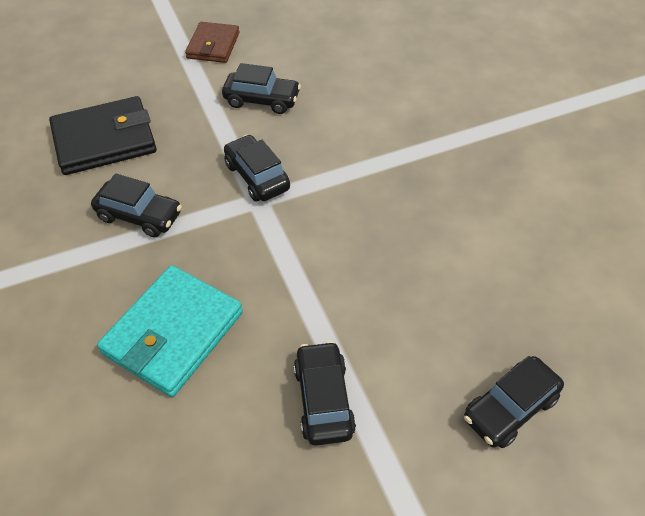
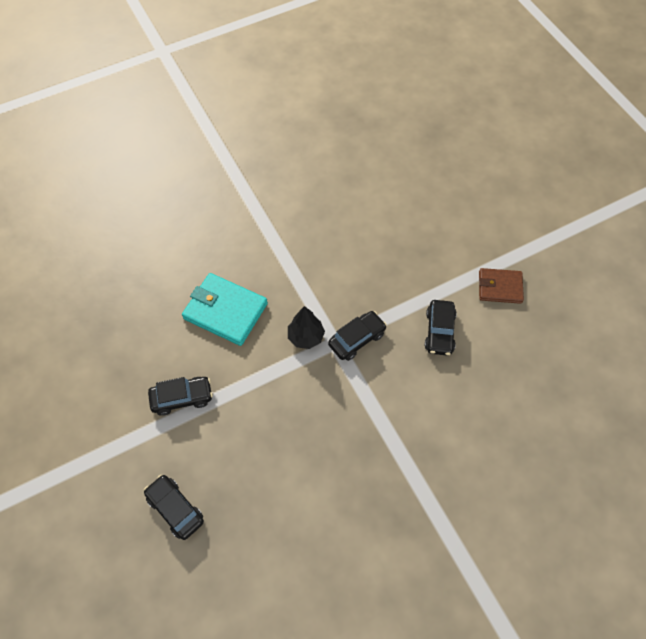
camera: 85 degrees right, 10 degrees up
black wallet [49,96,157,175] -> none
black car [91,173,182,238] -> none
none -> black tree [288,306,325,349]

